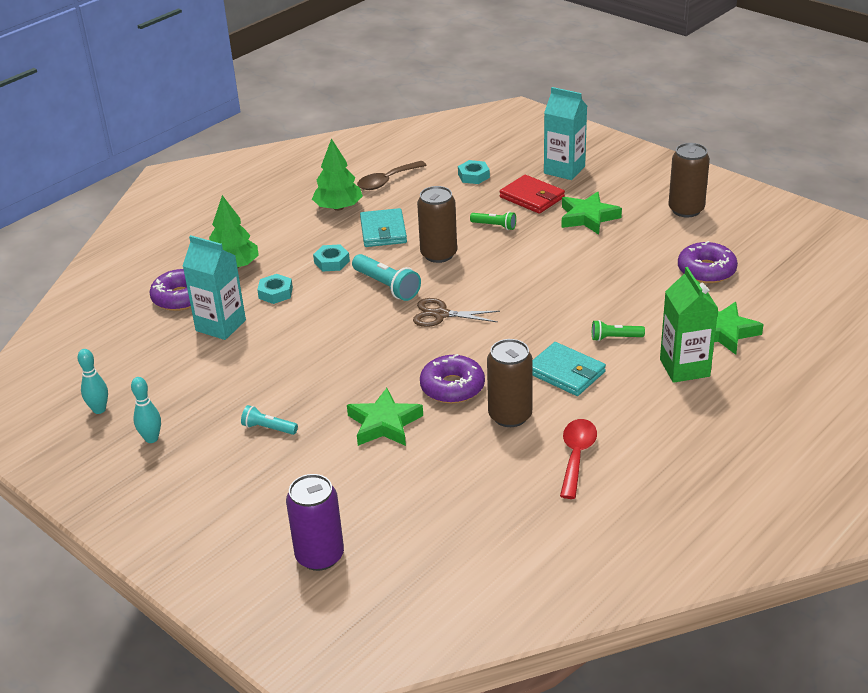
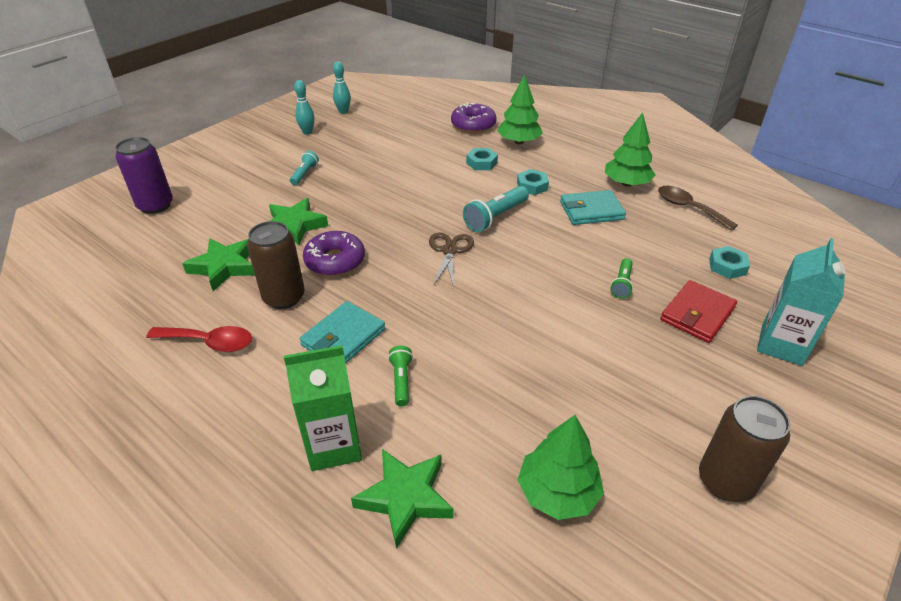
camera: 85 degrees right, 5 degrees up
turquoise carton [183,235,246,340] -> none
brown can [417,186,457,263] -> none
green star [561,192,622,235] -> green star moved to [182,238,255,291]
purple donut [678,241,738,283] -> green tree [518,415,604,520]

